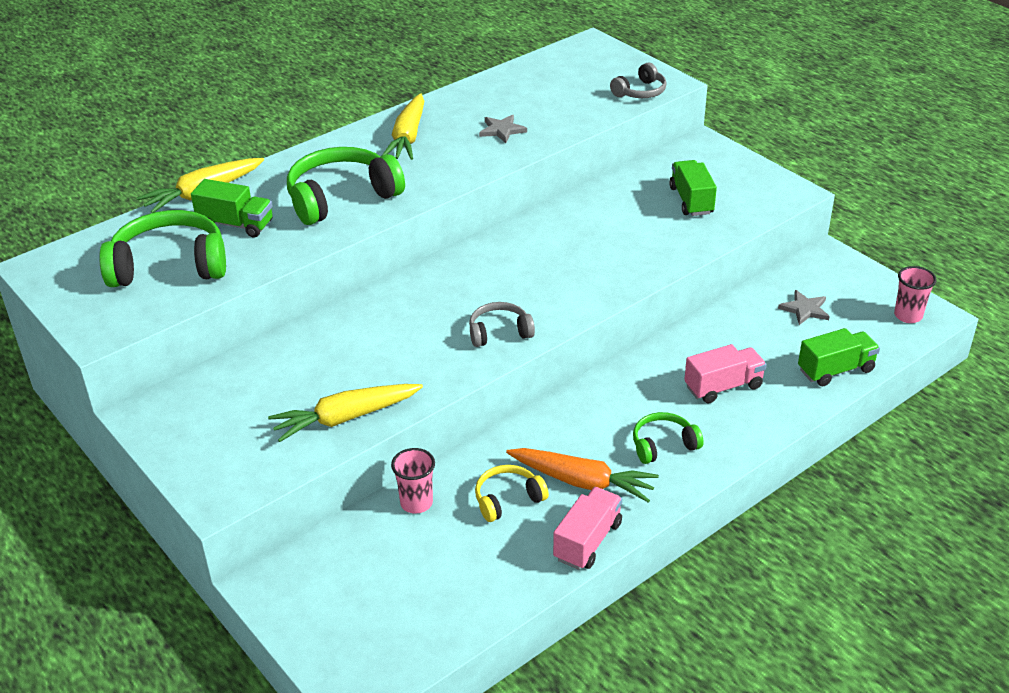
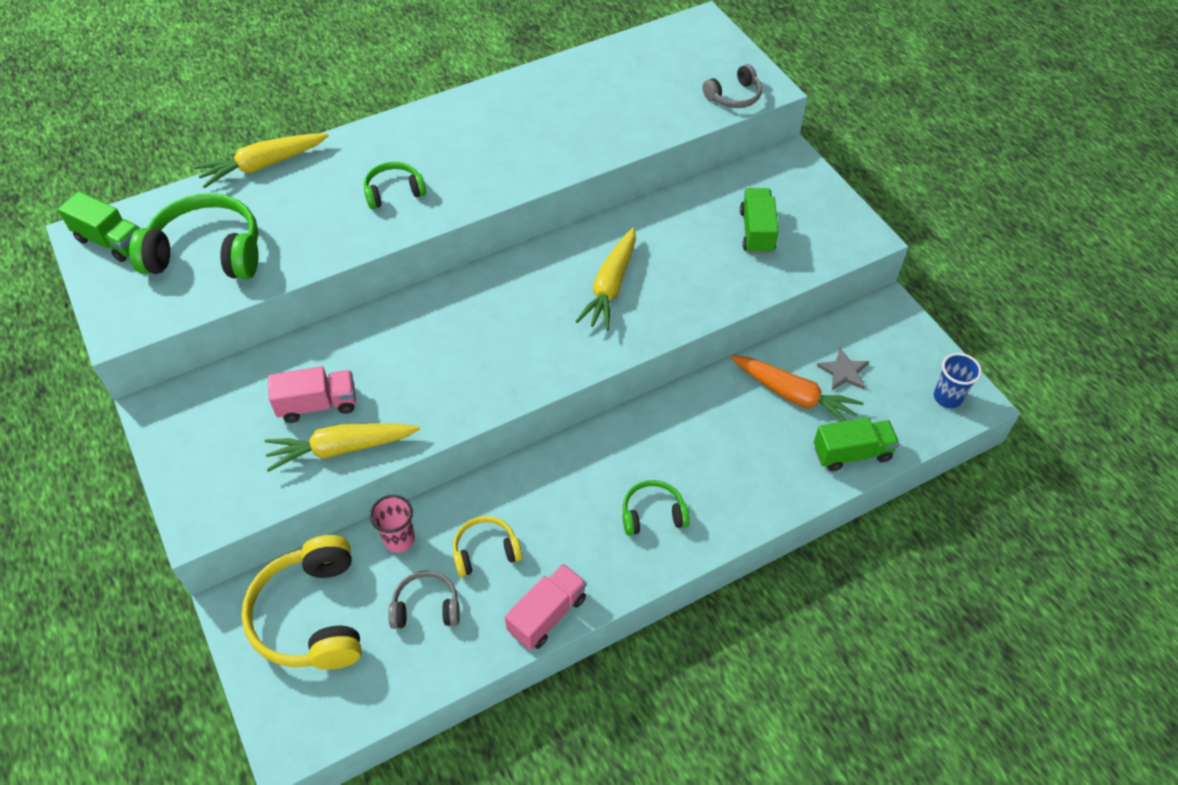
camera: 10 degrees right, 15 degrees up
green truck [191,179,273,237] -> green truck moved to [58,192,140,262]
green headphones [287,147,405,225] -> green headphones [364,162,426,209], size x0.54
yellow carrot [382,93,424,160] -> yellow carrot moved to [575,227,636,331]
grey headphones [469,302,535,347] -> grey headphones moved to [388,570,460,629]
grey star [479,115,527,143] -> none
orange carrot [506,448,659,502] -> orange carrot moved to [731,355,864,421]
pink truck [684,344,767,404] -> pink truck moved to [268,366,356,423]
pink cup [894,266,937,323] -> blue cup [934,353,982,408]
none -> yellow headphones [241,535,362,670]

